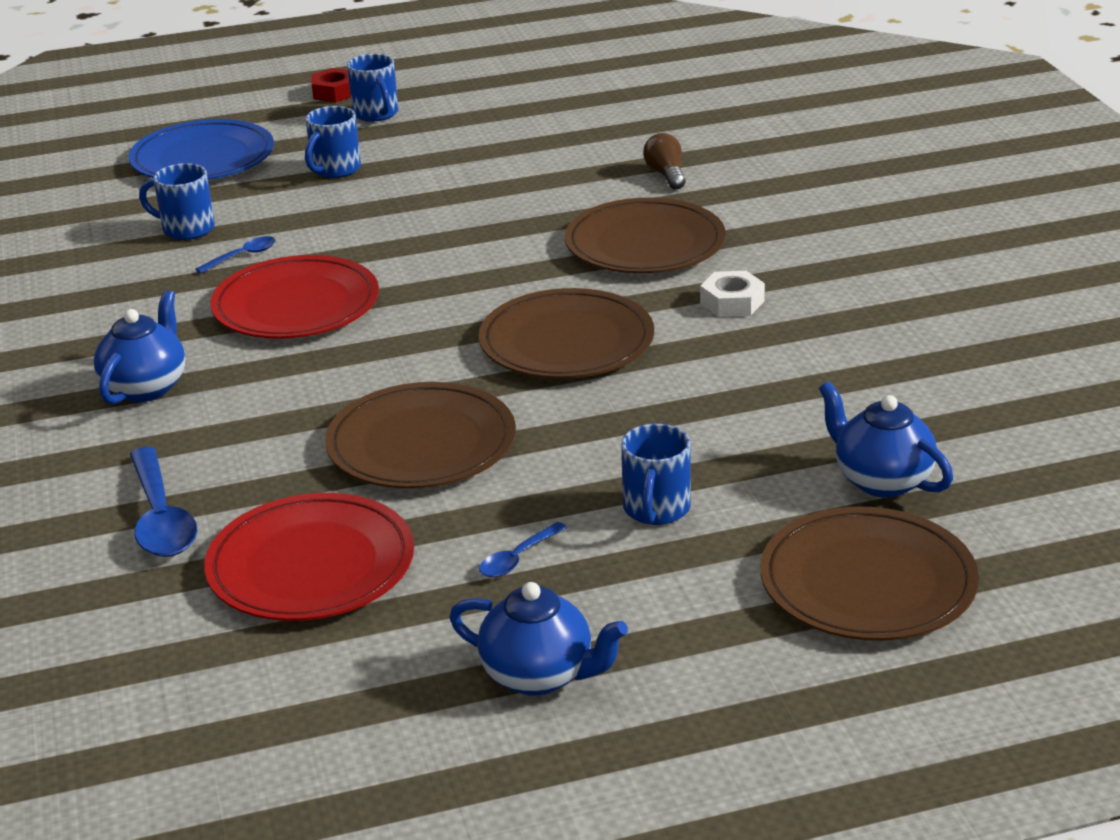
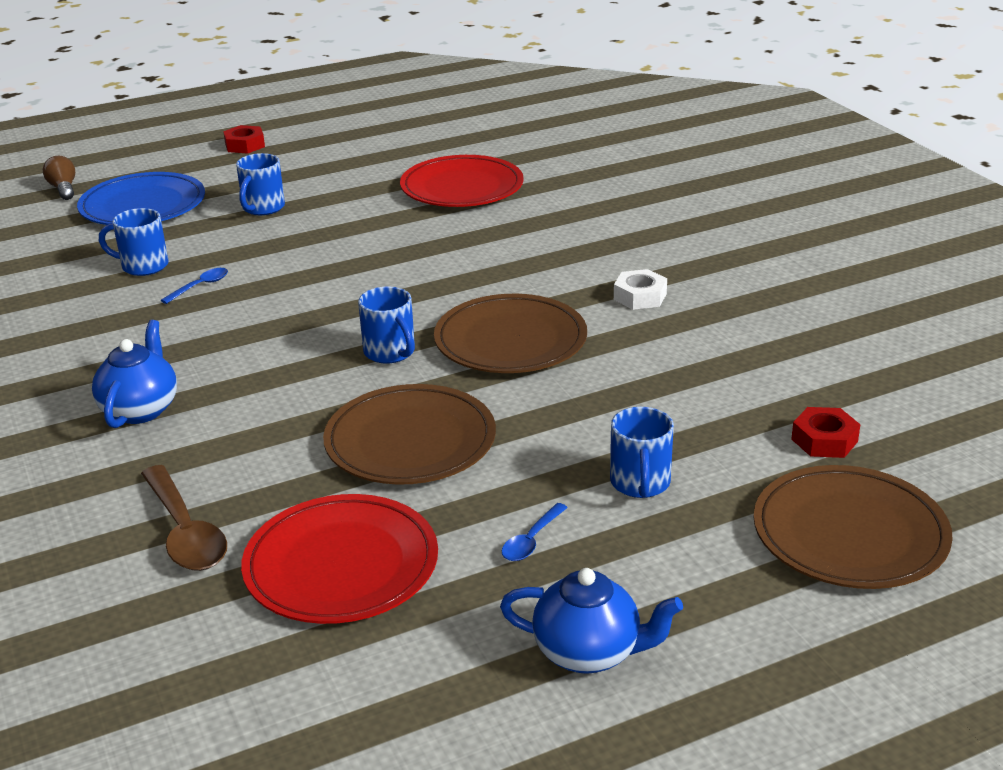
camera: 10 degrees left, 0 degrees up
blue spoon [130,447,197,557] -> brown spoon [141,465,227,571]
red plate [210,255,379,339] -> red plate moved to [400,155,524,207]
blue mug [347,54,398,122] -> blue mug moved to [358,286,415,364]
brown plate [565,198,726,273] -> none
brown light bulb [643,133,686,190] -> brown light bulb moved to [43,156,75,200]
blue teapot [819,381,953,498] -> red nut [791,407,861,458]

